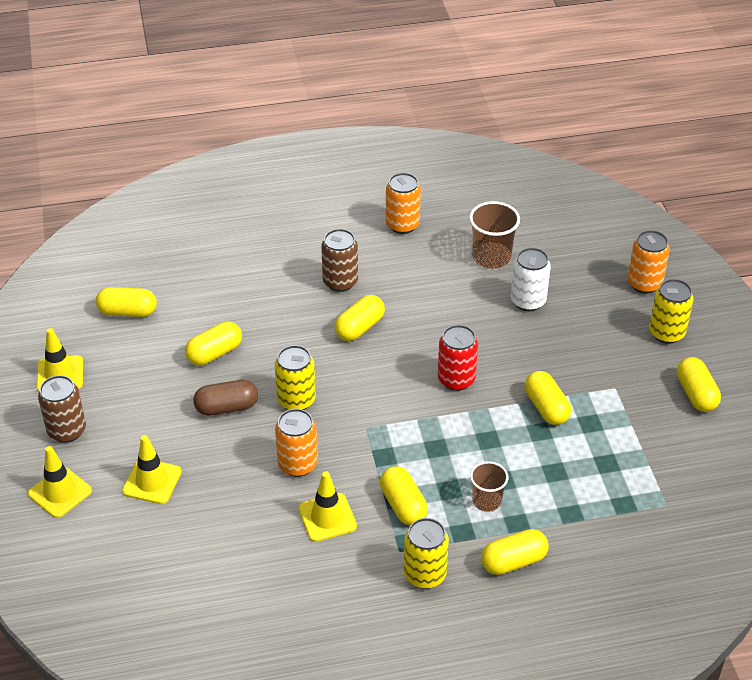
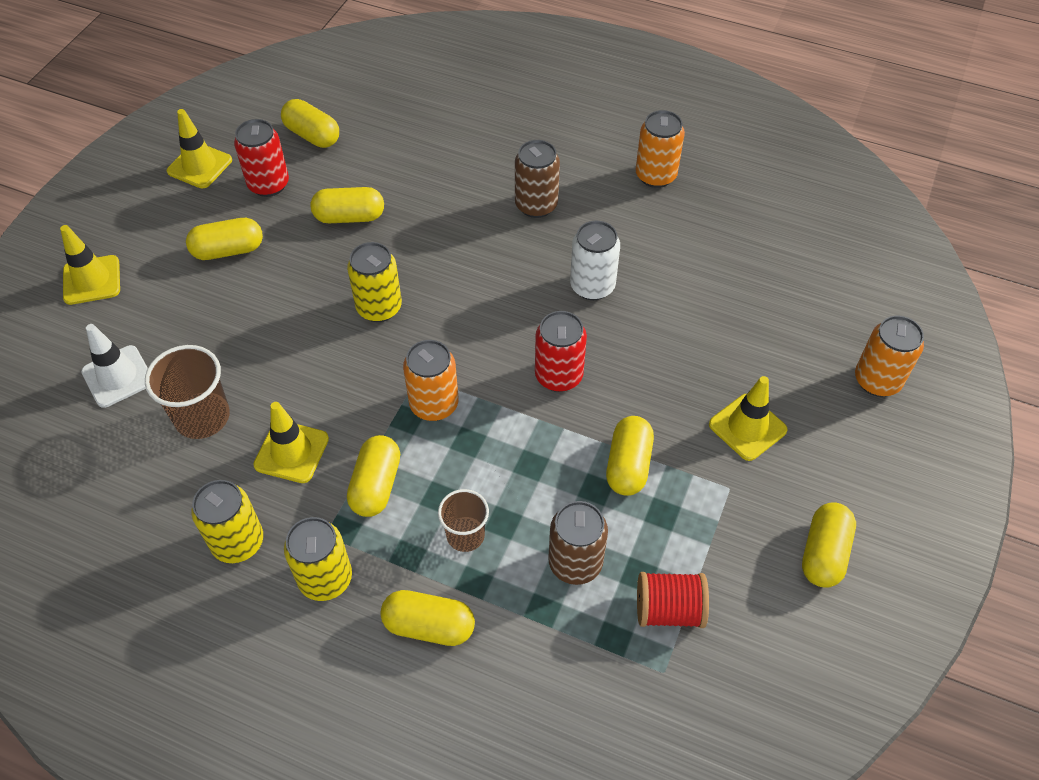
camera: 35 degrees right, 10 degrees up
brown can [38,375,86,443] -> brown can moved to [548,501,608,585]
yellow traffic cone [122,435,182,504] -> yellow traffic cone moved to [709,376,788,461]
brown capsule [193,380,258,416] -> none
orange can [275,409,318,477] -> orange can moved to [403,340,459,421]
yellow capsule [334,295,385,341] -> yellow capsule moved to [186,218,263,260]
brown cup [469,201,520,269] -> brown cup moved to [145,345,230,439]
white can [511,247,551,311] -> white can moved to [570,221,620,300]
yellow can [649,279,693,344] -> yellow can moved to [192,480,263,563]
none -> white traffic cone [81,324,148,408]
none -> red can [234,119,289,197]
none -> red spool [637,572,709,628]

